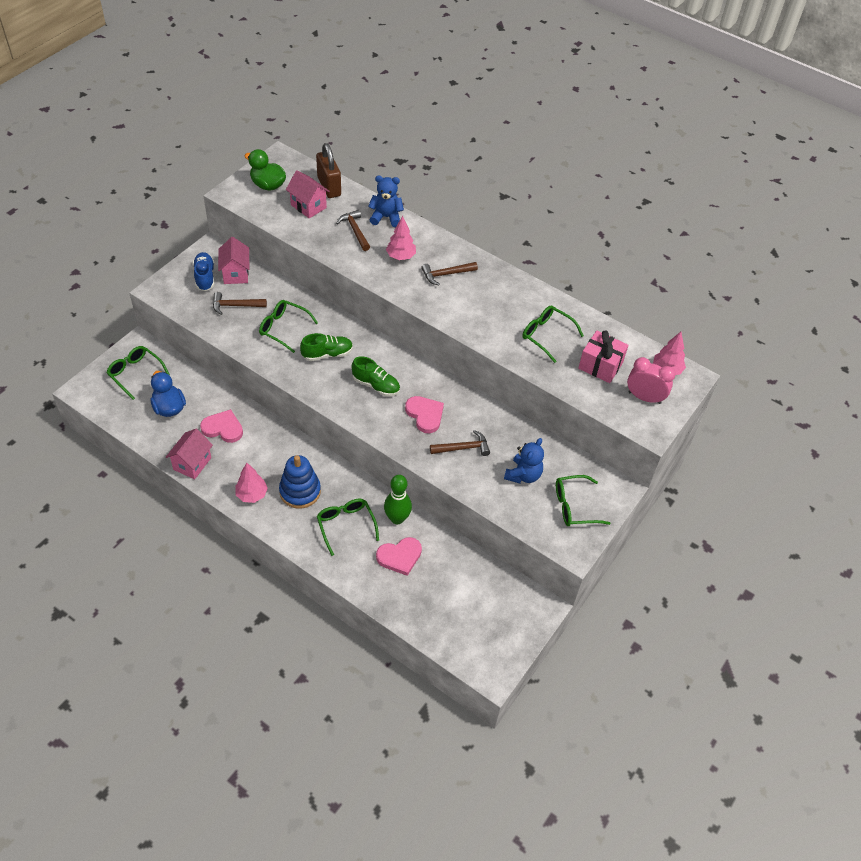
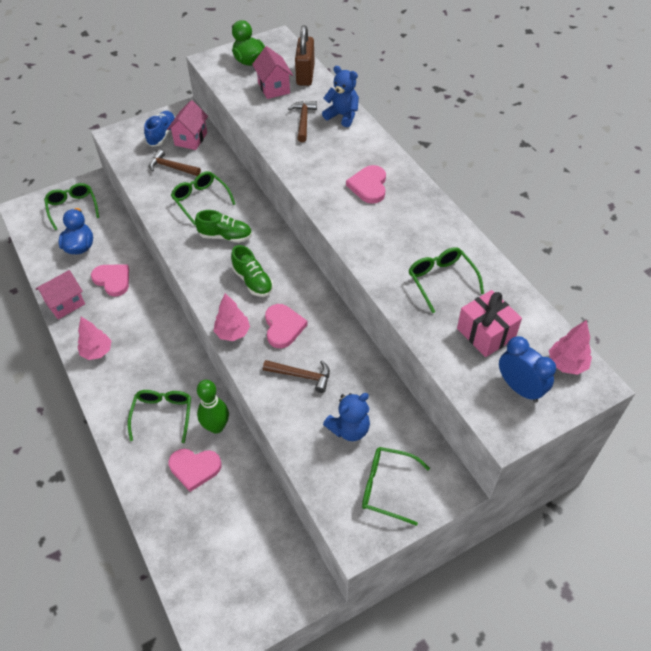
camera: 30 degrees right, 0 degrees up
blue stacking toy [279,455,321,508] -> none
pink tree [386,216,416,260] -> pink tree moved to [214,293,250,341]
brown hammer [421,262,478,285] -> pink heart [346,165,386,204]
pink clock [627,357,676,404] -> blue clock [499,336,556,402]

